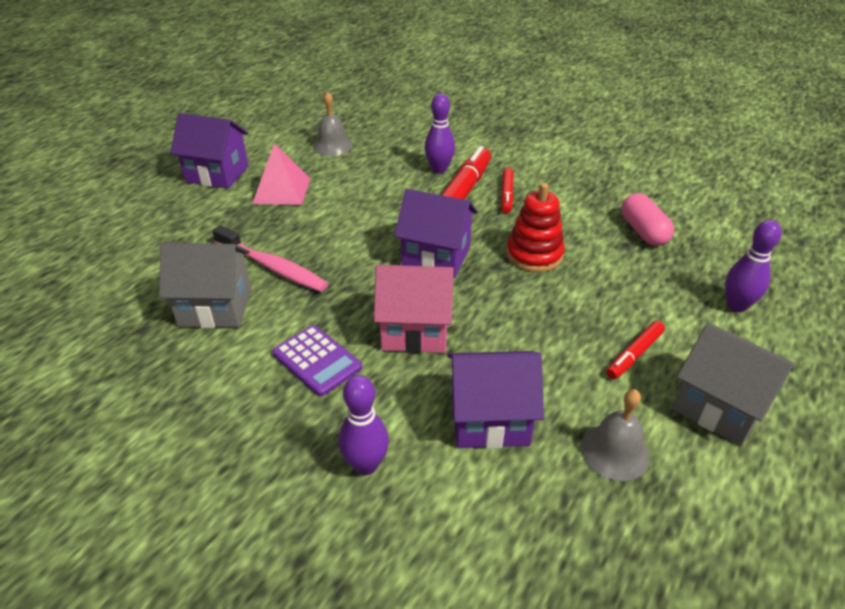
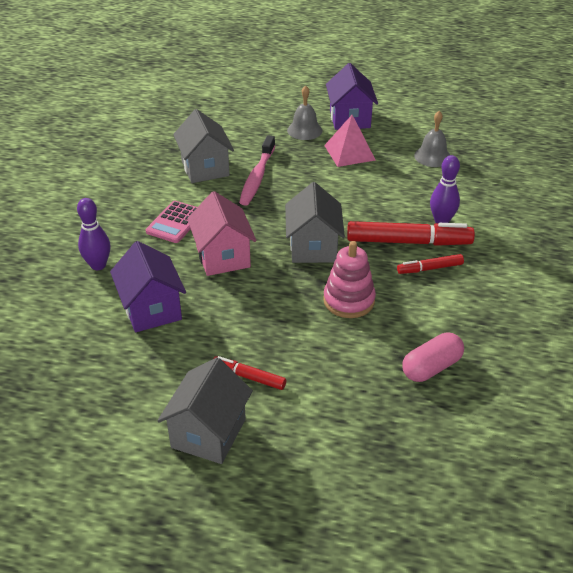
camera: 70 degrees right, 0 degrees up
purple calculator [272,325,362,396] -> pink calculator [146,201,197,243]
purple house [394,189,478,278] -> grey house [285,182,345,263]
red stacking toy [506,183,565,272] -> pink stacking toy [323,241,376,318]
grey bell [581,389,650,481] -> grey bell moved to [287,85,322,140]
purple bowling pin [725,220,782,312] -> none

